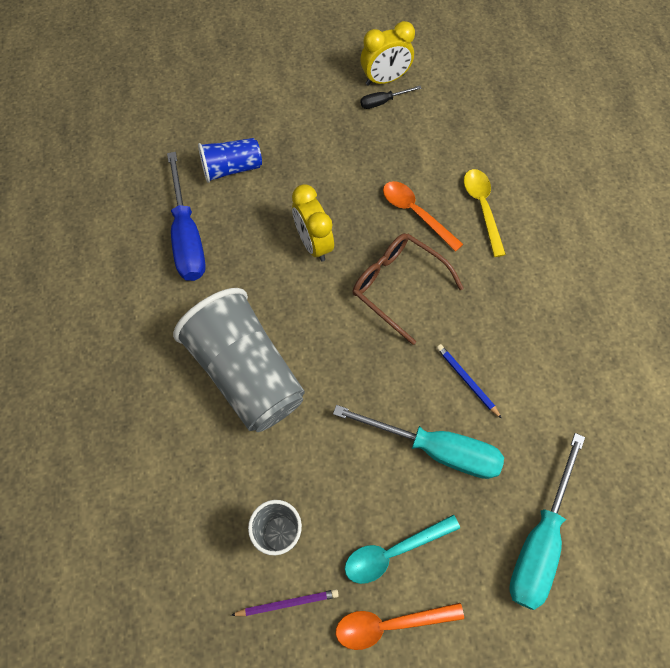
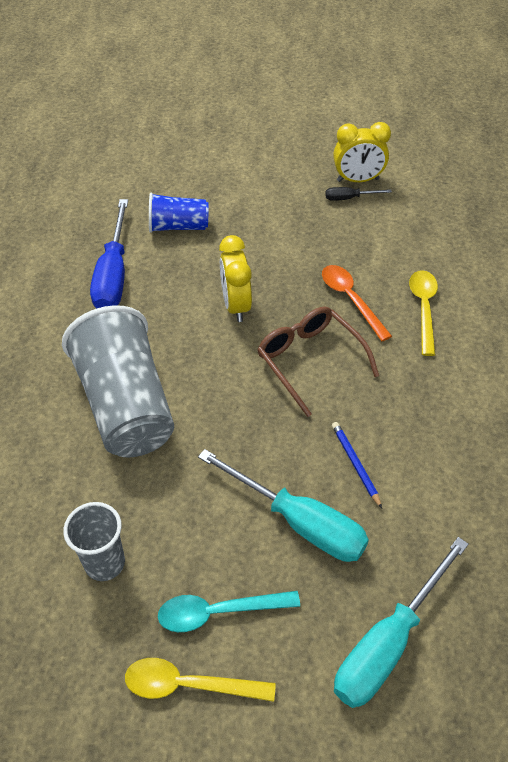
camera: 15 degrees right, 15 degrees down
purple pencil [231,589,339,616] -> none
orange spoon [336,603,464,650] -> yellow spoon [125,658,276,702]

